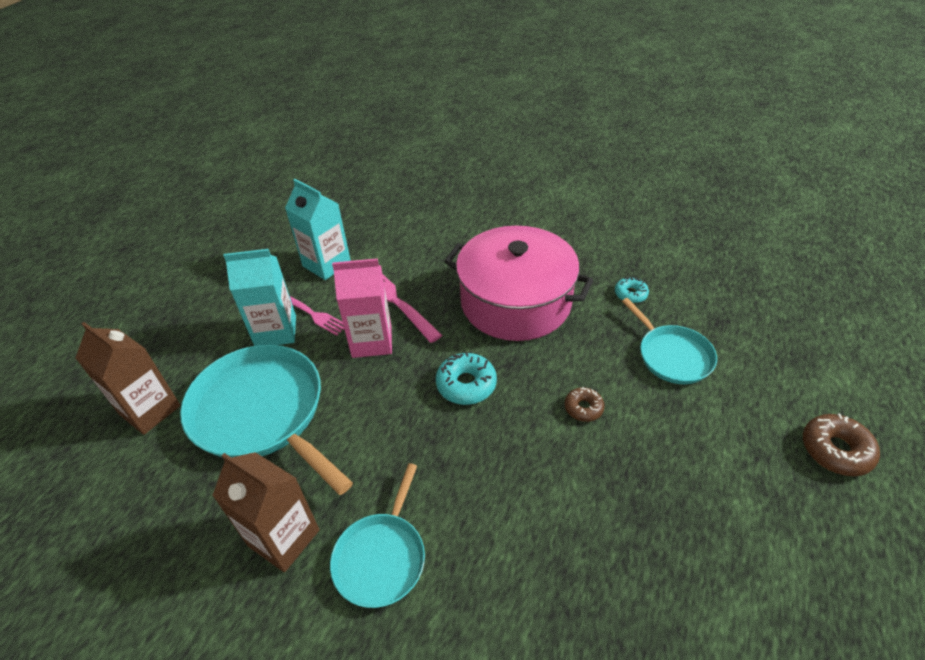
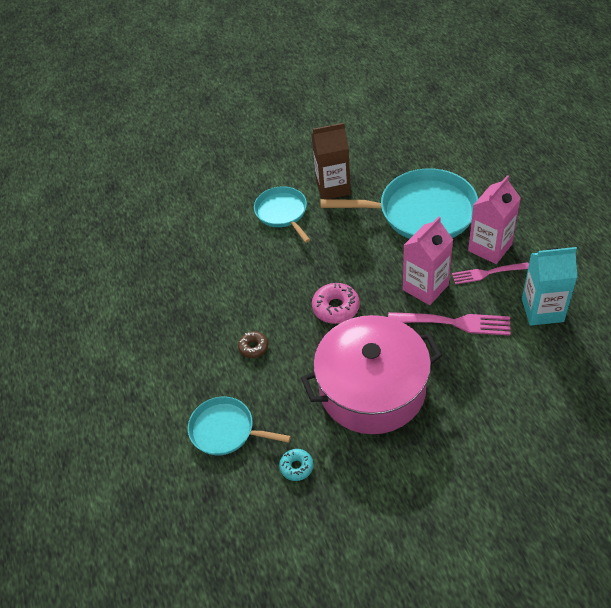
camera: 140 degrees right, 5 degrees up
brown carton [75,322,181,435] -> none
turquoise carton [223,249,296,346] -> pink carton [468,175,521,264]
turquoise donut [436,352,497,405] -> pink donut [312,283,360,324]
brown donut [803,413,880,476] -> none

